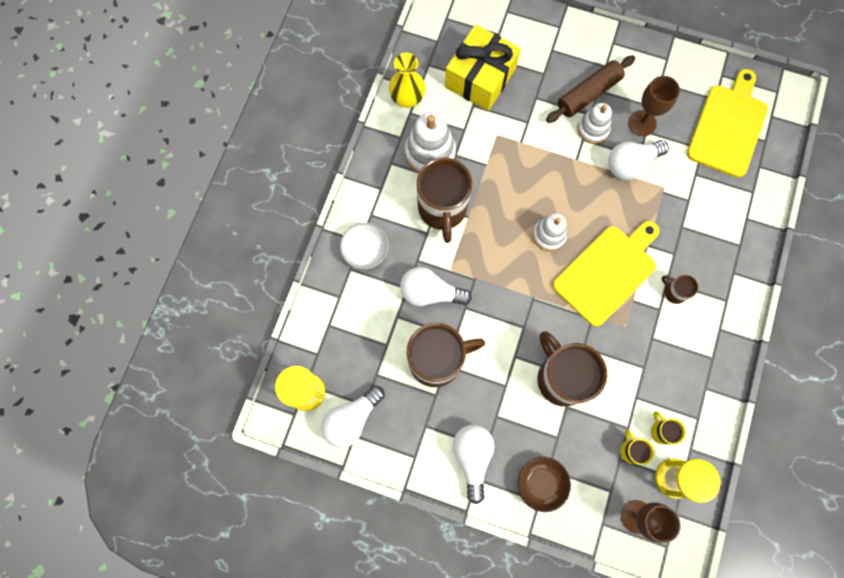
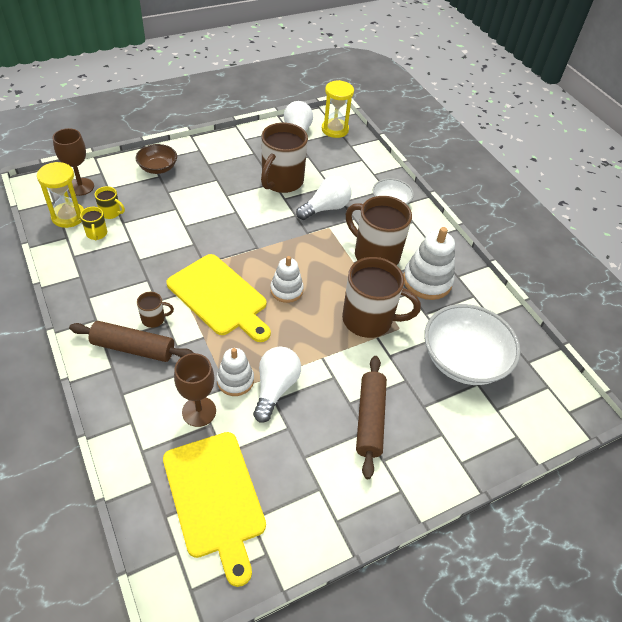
camera: 130 degrees right, 25 degrees down
yellow vase [389,53,425,108] -> none
yellow gift [445,24,521,111] -> white bowl [424,304,521,385]
white light bulb [453,425,494,504] -> none
brown mug [537,332,607,407] -> brown mug moved to [342,257,421,338]
yellow cutting board [553,221,659,327] -> yellow cutting board turned 45 degrees counterclockwise [167,254,271,342]
white stacking toy [577,103,612,144] -> white stacking toy moved to [216,348,254,396]
brown goblet [628,76,680,136] -> brown goblet moved to [174,353,216,427]
yellow mug [651,411,686,445] -> yellow mug turned 60 degrees clockwise [80,207,107,240]
none -> brown rolling pin [69,321,194,362]

